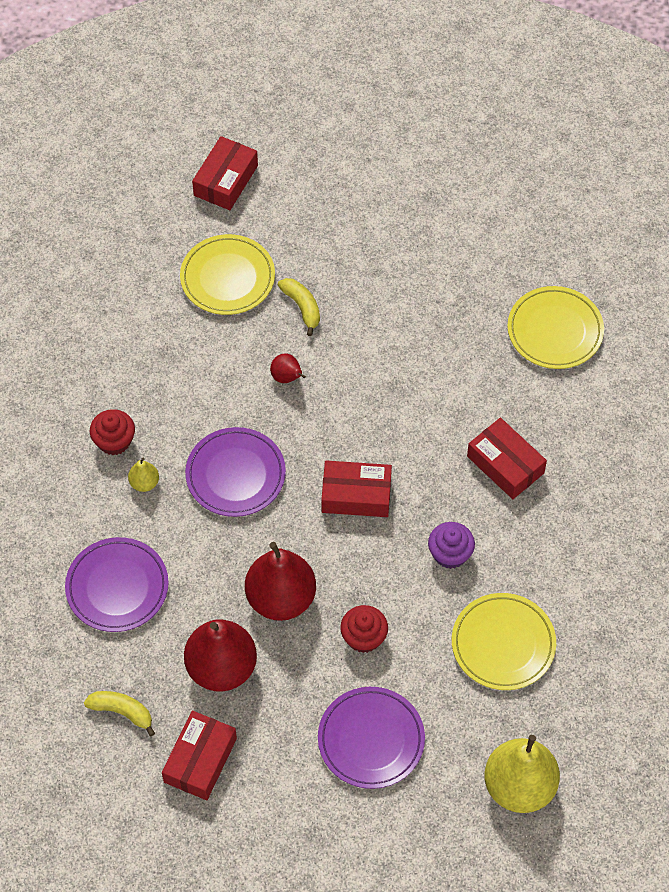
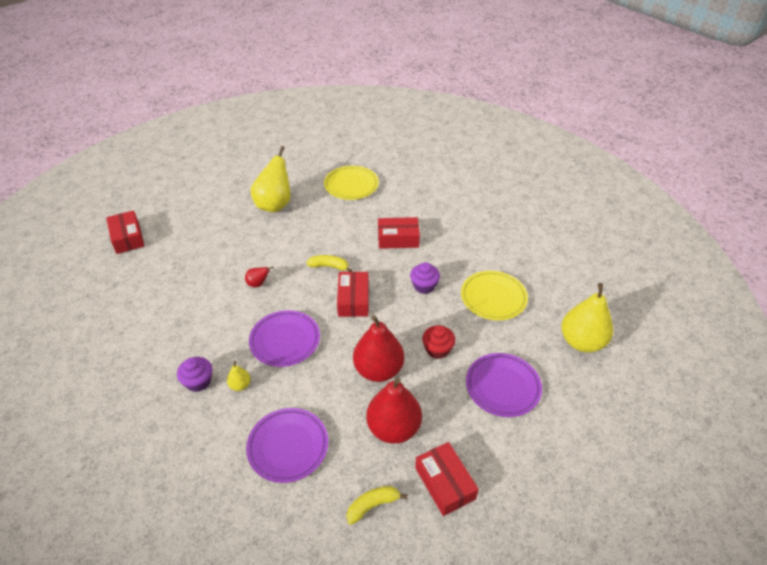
camera: 50 degrees left, 15 degrees down
red cupcake [90,409,135,455] -> purple cupcake [177,357,212,392]
yellow plate [180,234,275,315] -> none
yellow banana [278,278,320,336] -> yellow banana moved to [306,255,352,272]
red box [321,460,392,517] -> red box turned 45 degrees counterclockwise [337,272,369,317]
none -> yellow pear [251,146,291,212]

